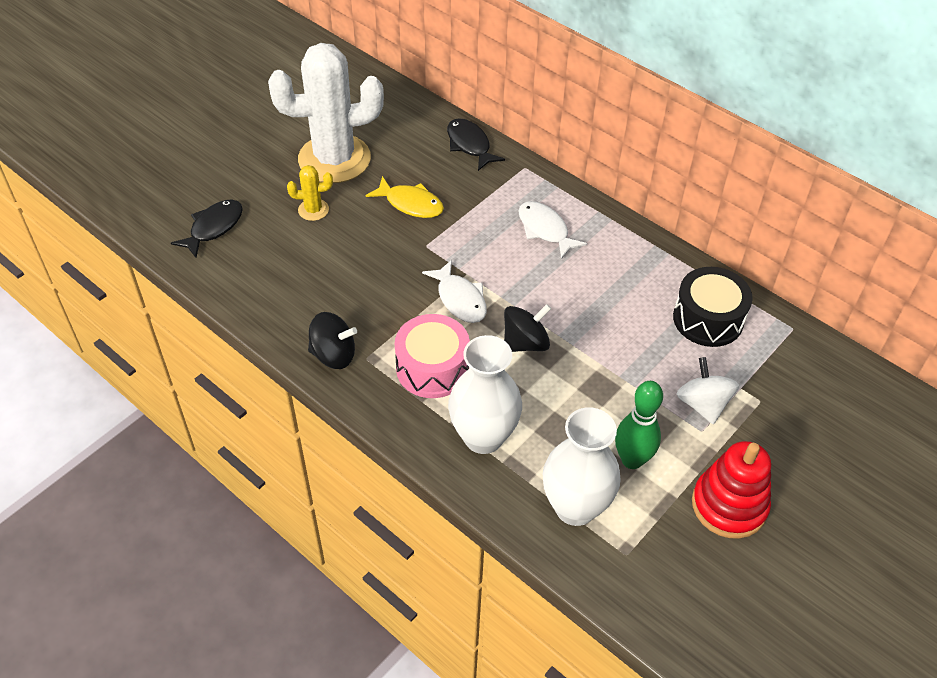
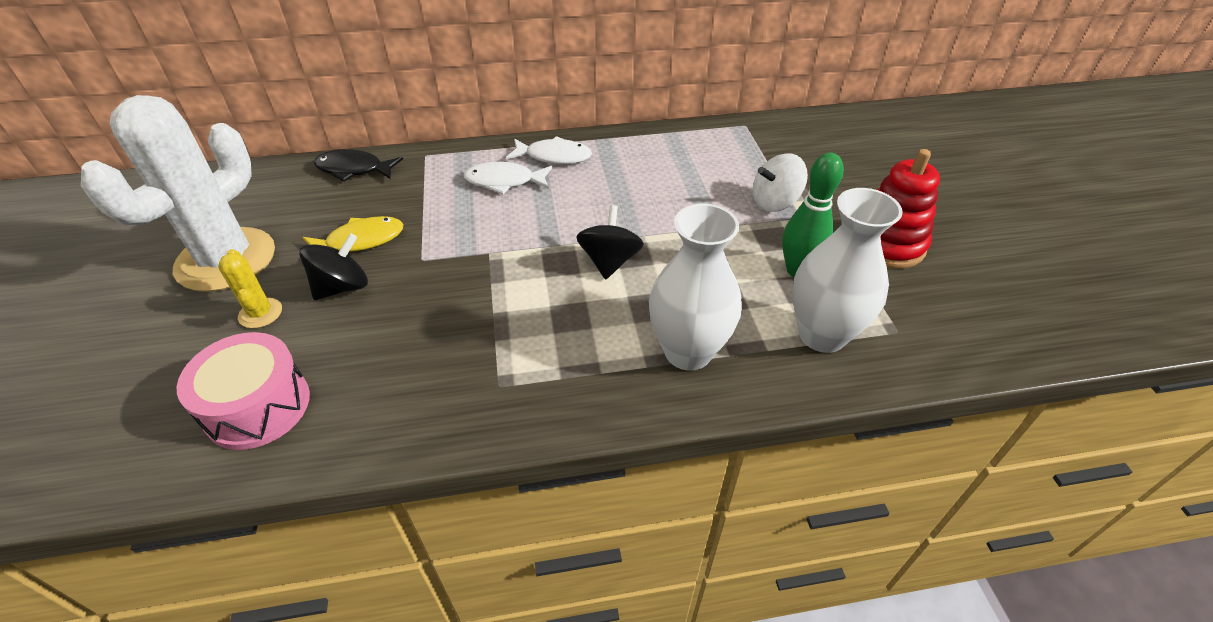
camera: 50 degrees left, 5 degrees down
black fish [171,200,243,258] -> none
yellow cactus [287,165,333,221] -> yellow cactus turned 60 degrees counterclockwise [218,249,282,328]
black spinning top [308,312,357,369] -> black spinning top moved to [299,233,368,300]
pink drum [395,314,470,398] -> pink drum moved to [176,332,310,450]
white fish [422,260,487,323] -> white fish moved to [506,136,592,164]
black drum [673,267,753,347] -> none
white spinning top [677,357,739,424] -> white spinning top turned 45 degrees counterclockwise [753,153,808,212]

